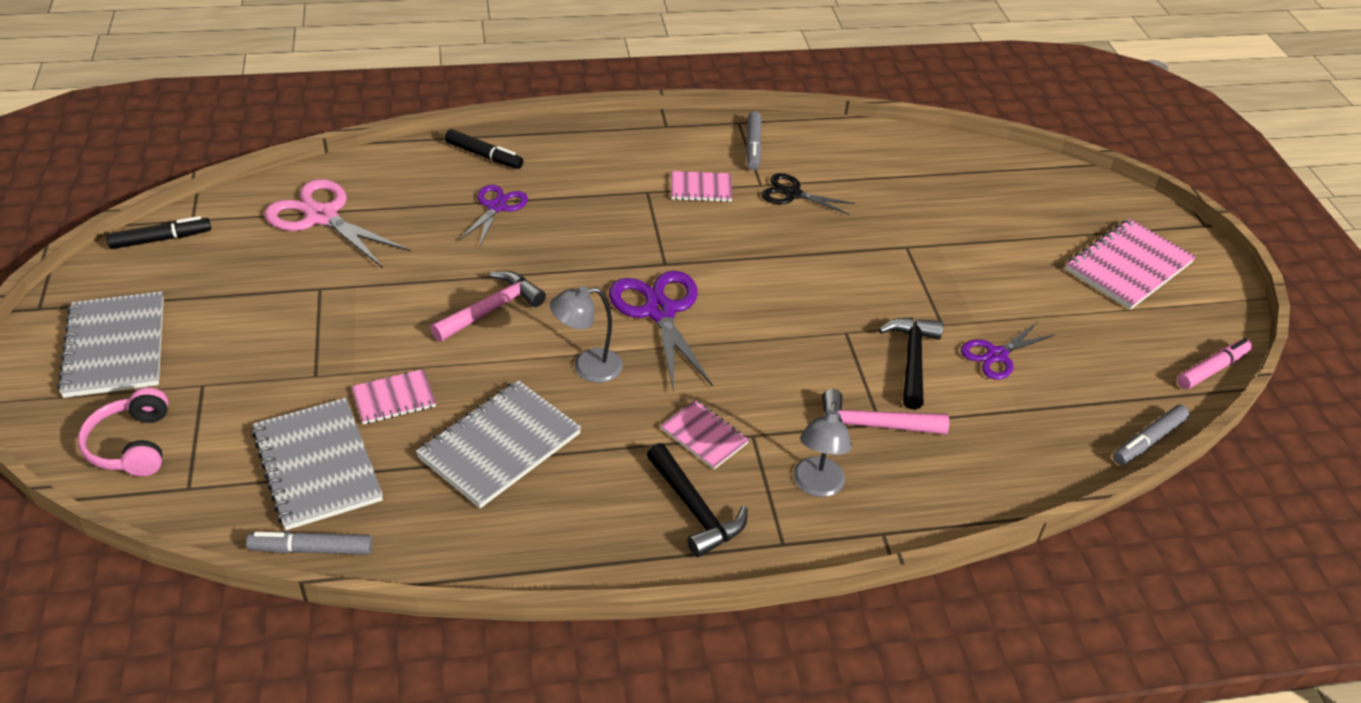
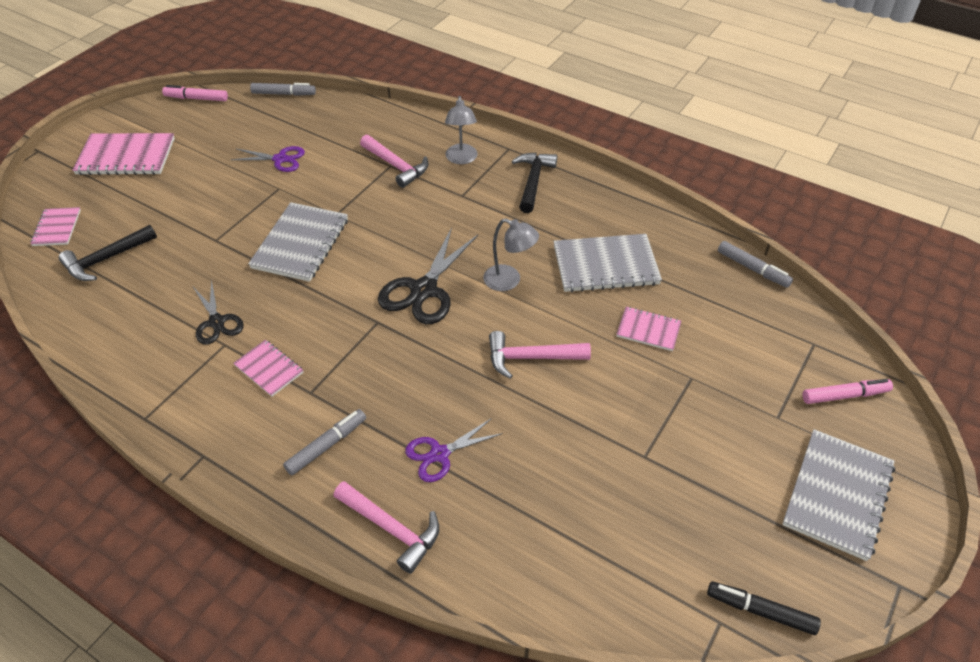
camera: 135 degrees left, 5 degrees up
pink headphones [78,388,168,476] -> pink marker [802,379,893,404]
grey notebook [251,398,383,530] -> grey notebook moved to [248,202,348,282]
pink scissors [265,179,411,268] -> none
black marker [445,129,523,169] -> pink hammer [333,481,439,574]
purple scissors [609,271,713,392] -> black scissors [378,227,478,324]
pink notebook [660,400,749,469] -> pink notebook moved to [30,207,81,246]
grey marker [746,111,762,170] -> grey marker moved to [283,409,366,475]
grey lamp [793,402,851,497] -> grey lamp turned 120 degrees clockwise [445,96,478,164]
black hammer [879,318,943,410] -> black hammer moved to [59,225,157,281]

